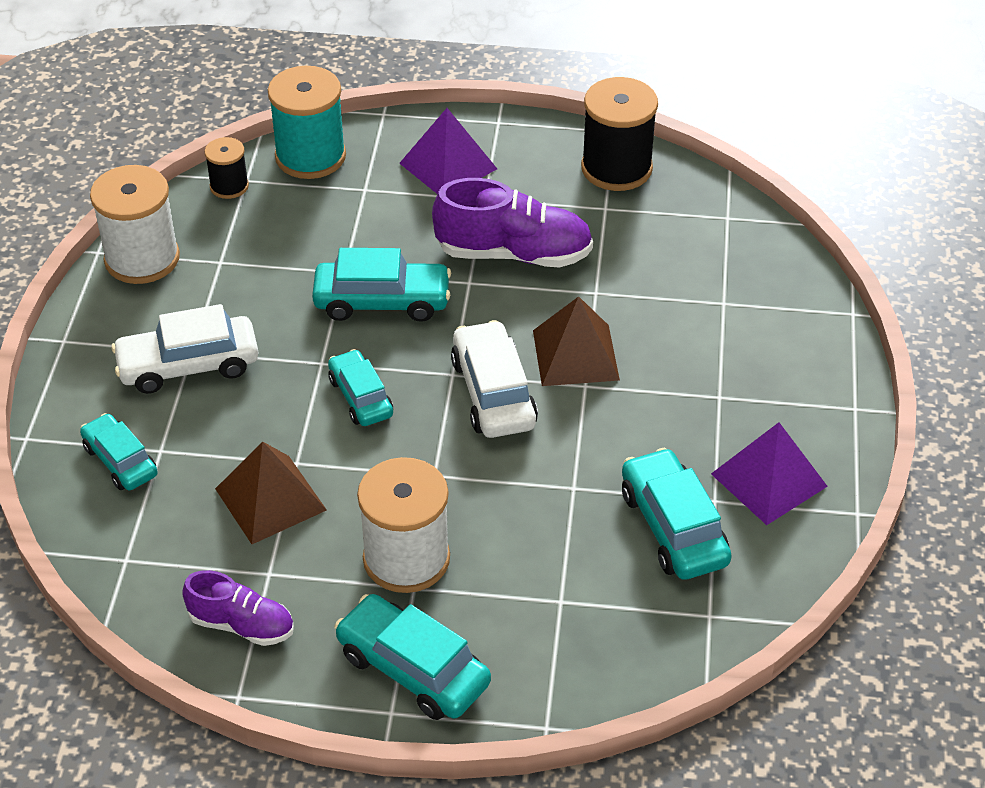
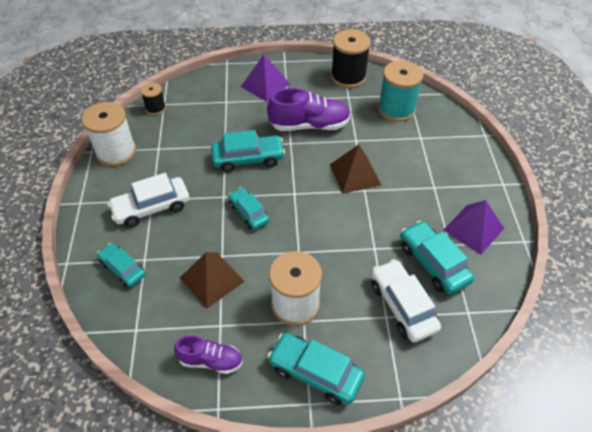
camera: 10 degrees left, 5 degrees up
turquoise spool [268,66,346,179] -> turquoise spool moved to [378,60,423,122]
white car [451,320,538,438] -> white car moved to [371,259,441,343]

